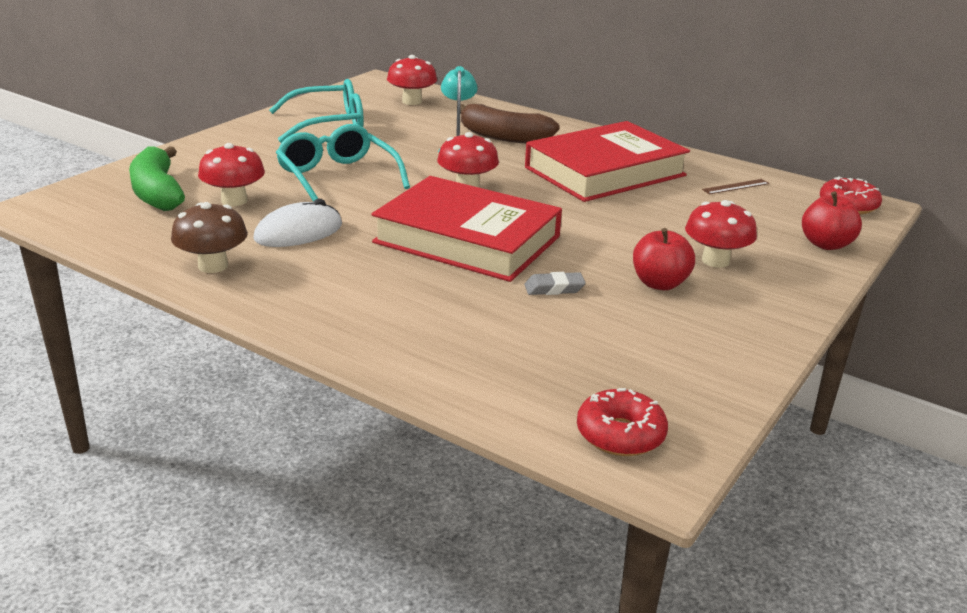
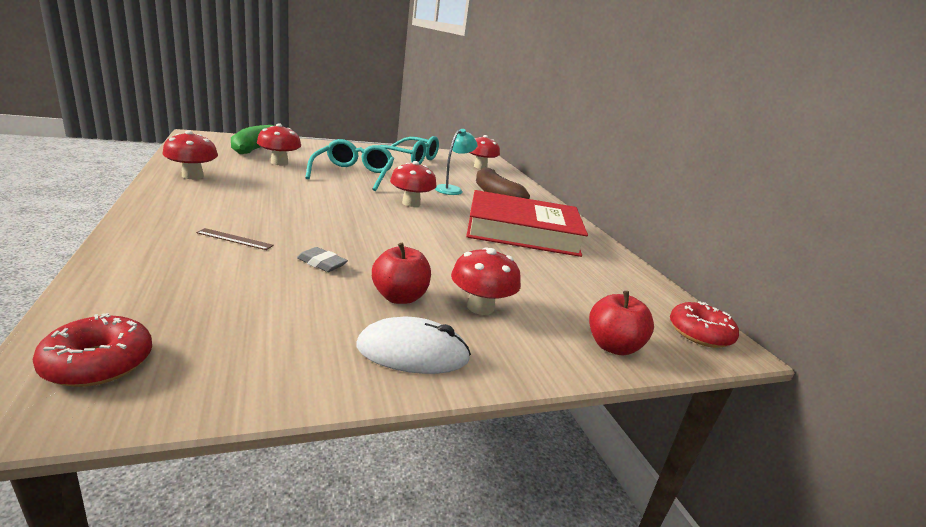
camera: 35 degrees right, 5 degrees down
brown mushroom [171,202,248,273] -> red mushroom [162,130,218,179]
white mouse [253,199,342,247] -> white mouse moved to [356,317,471,374]
red book [371,176,562,282] -> none
brown ruler [702,179,769,194] -> brown ruler moved to [196,228,274,250]

